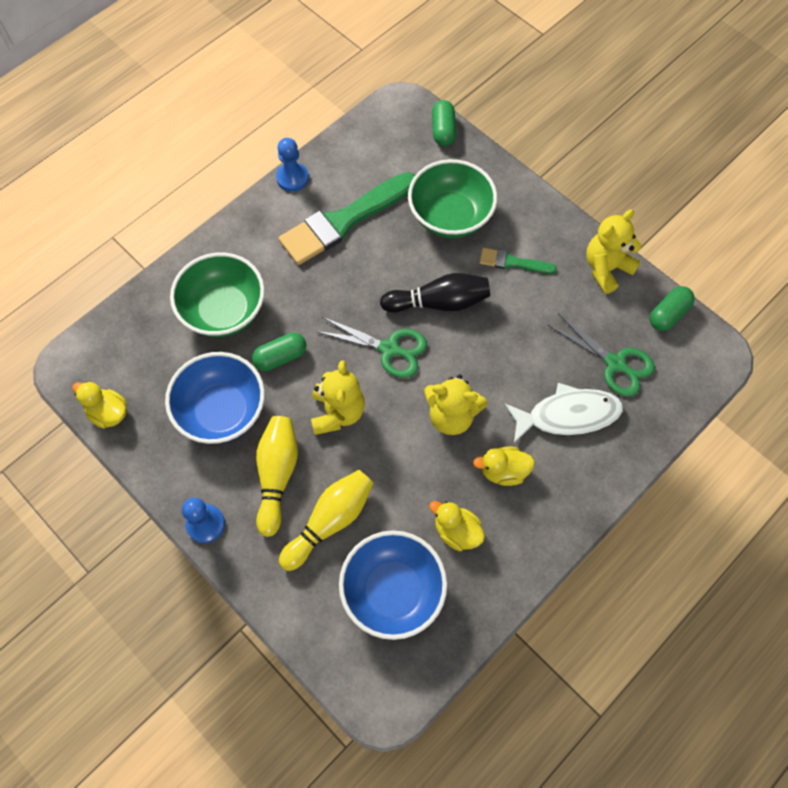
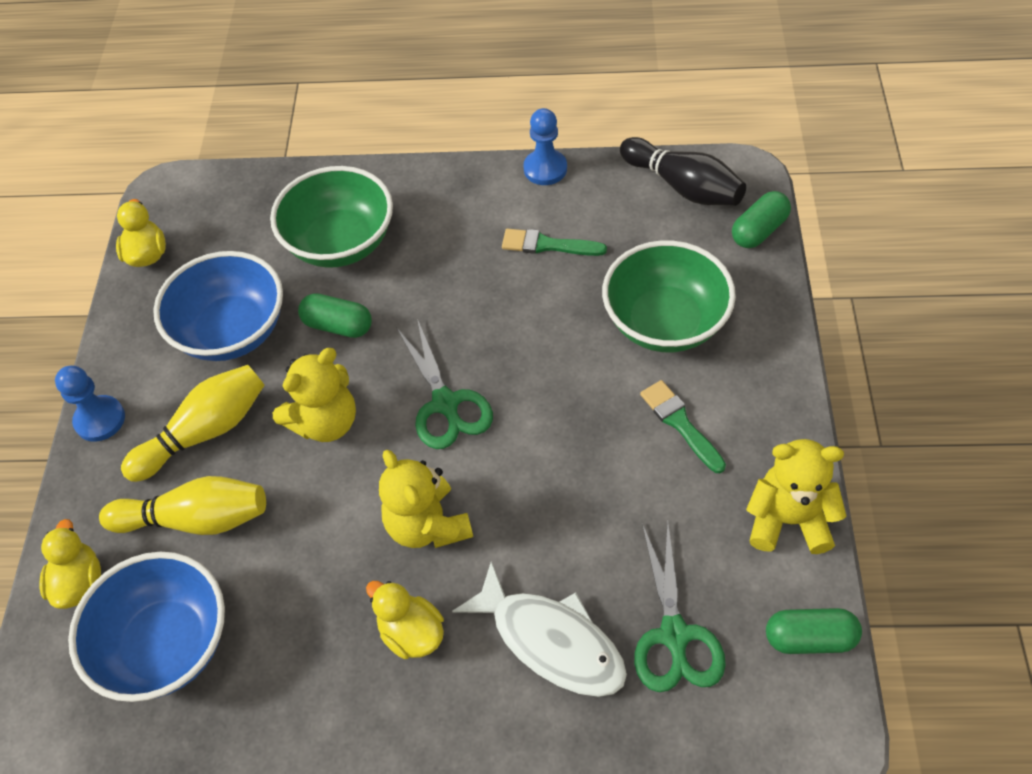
camera: 50 degrees right, 10 degrees down
green brush [278,172,415,265] -> green brush [502,229,607,256], size x0.49
black bowling pin [380,273,490,313] -> black bowling pin moved to [620,137,746,206]
yellow duck [429,501,485,551] -> yellow duck moved to [39,519,101,609]

